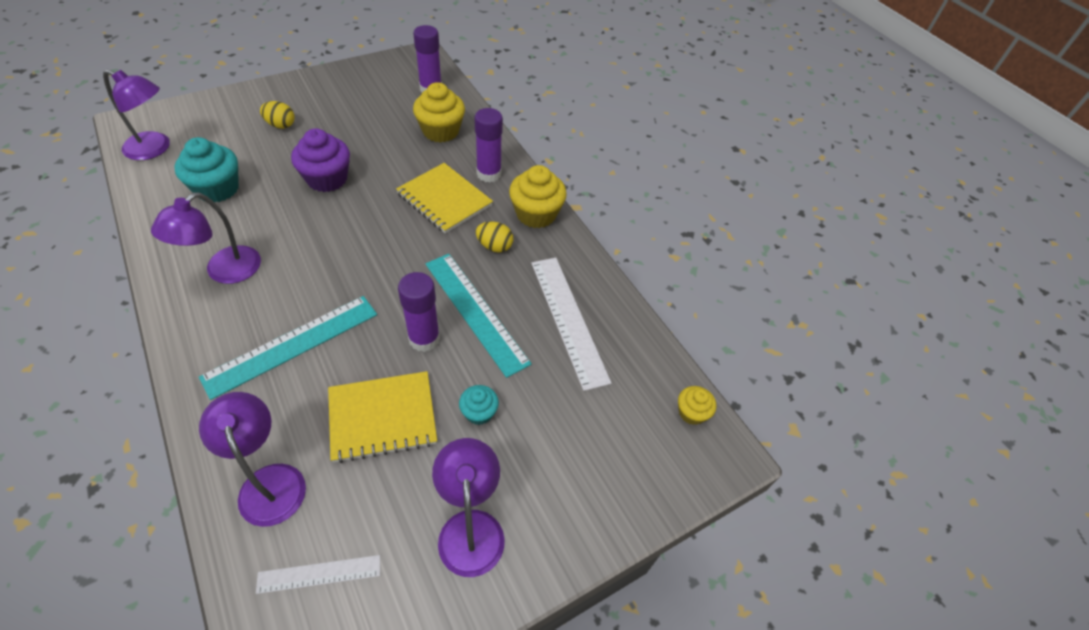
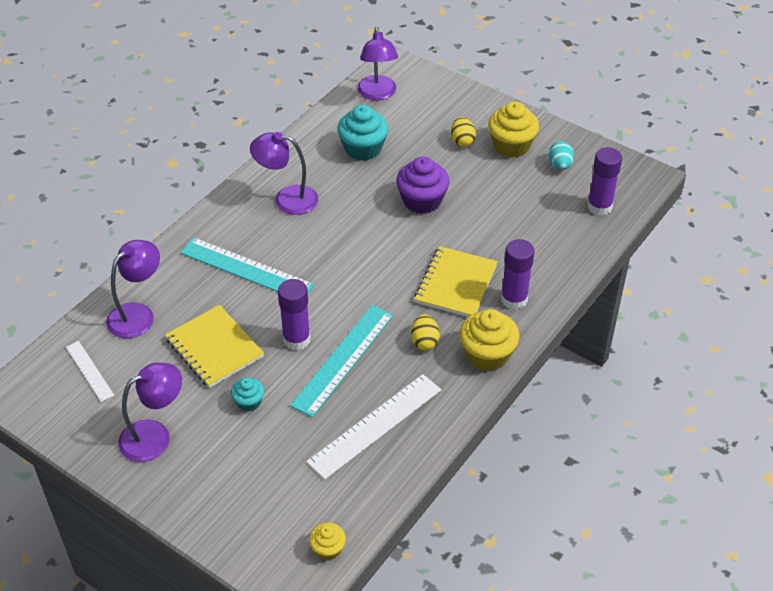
camera: 70 degrees right, 5 degrees down
yellow cupcake [413,82,465,142] -> yellow cupcake moved to [488,102,539,158]
none -> turquoise egg [548,141,574,170]

